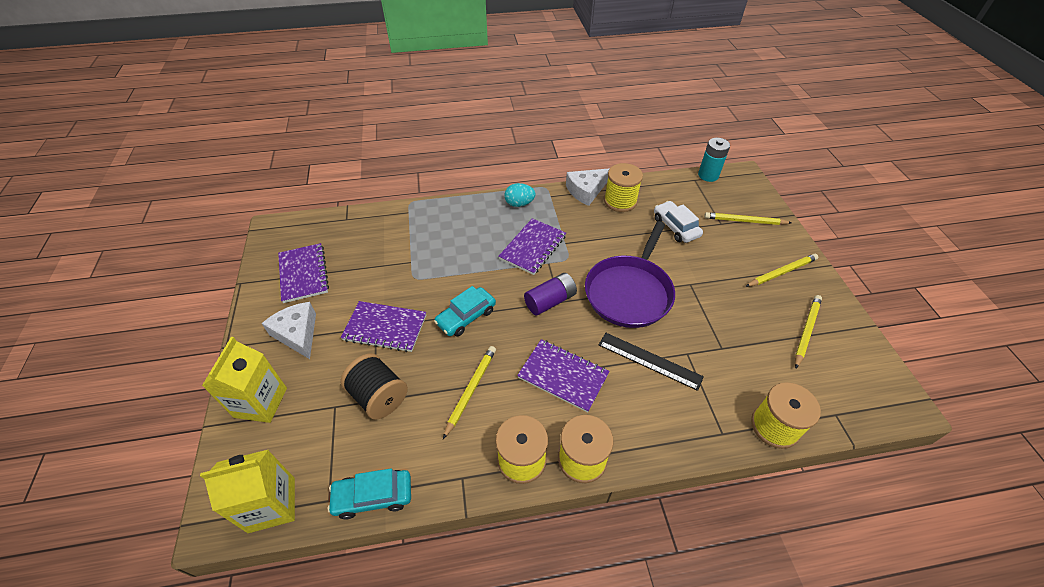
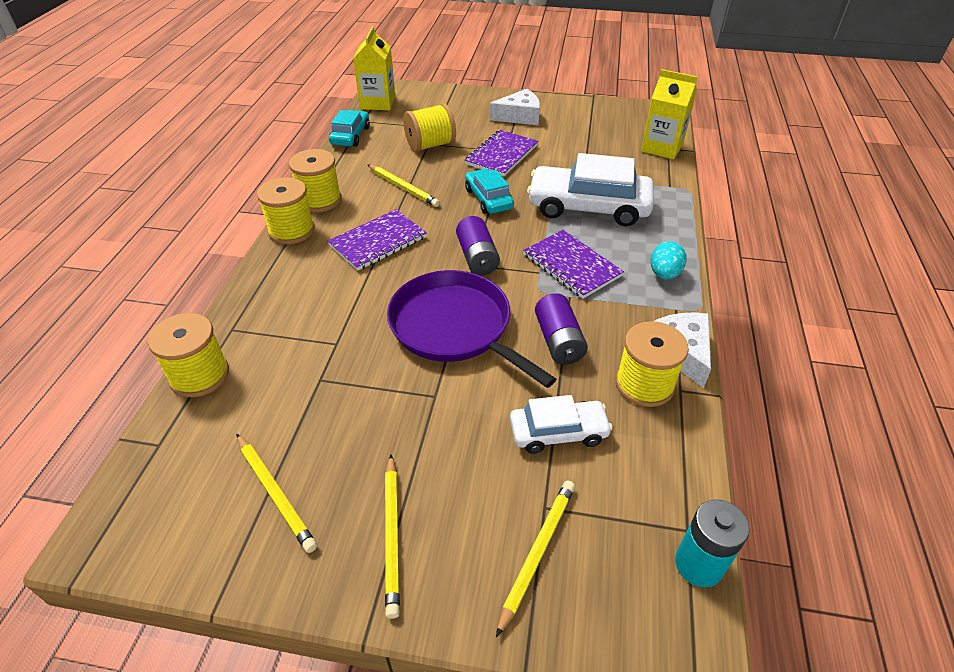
camera: 110 degrees right, 5 degrees down
yellow carton [202,337,287,423] -> yellow carton moved to [641,69,698,159]
purple notebook [278,243,329,303] -> none
black spool [340,353,408,420] -> yellow spool [403,103,456,152]
black ruler [599,333,704,391] -> none
none -> white car [527,153,654,226]
none -> purple battery [535,293,588,365]

